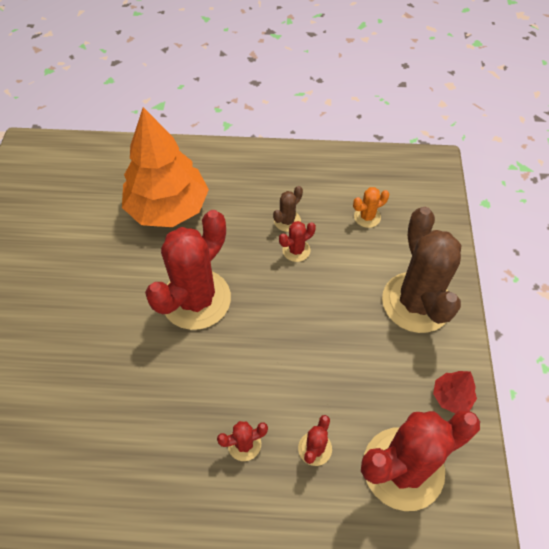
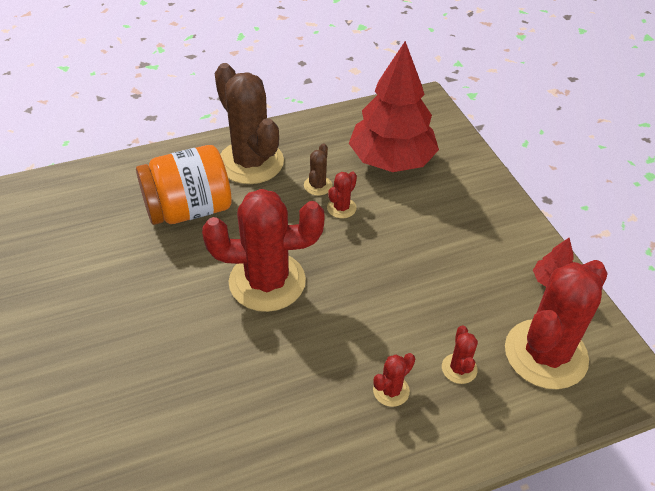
camera: 25 degrees left, 10 degrees down
orange tree [122,107,209,227] -> orange jar [136,145,232,225]
red cactus [145,210,231,330] -> red cactus turned 75 degrees clockwise [202,189,324,312]
orange cactus [353,187,389,228] -> red tree [349,41,439,172]
brown cactus [382,207,461,333] -> brown cactus moved to [215,63,284,184]

